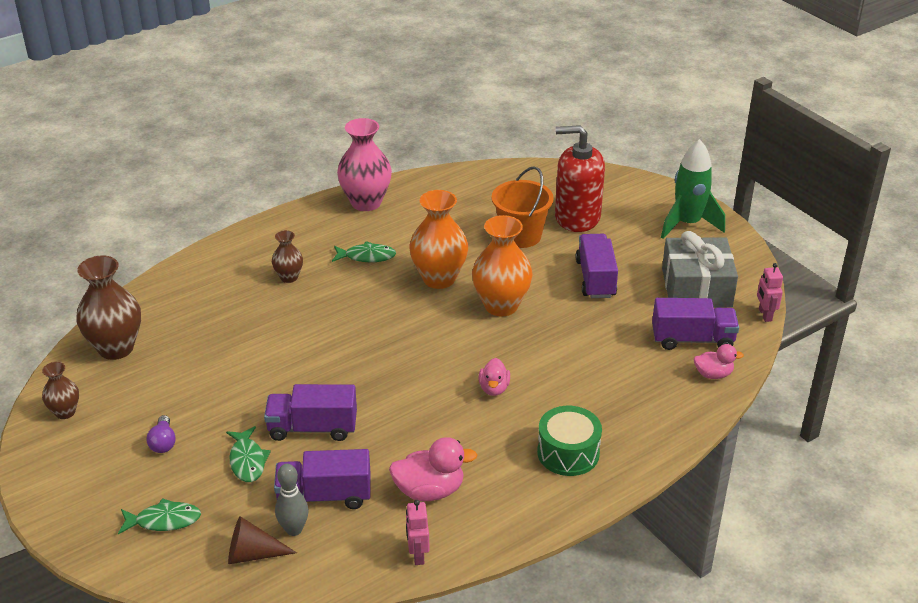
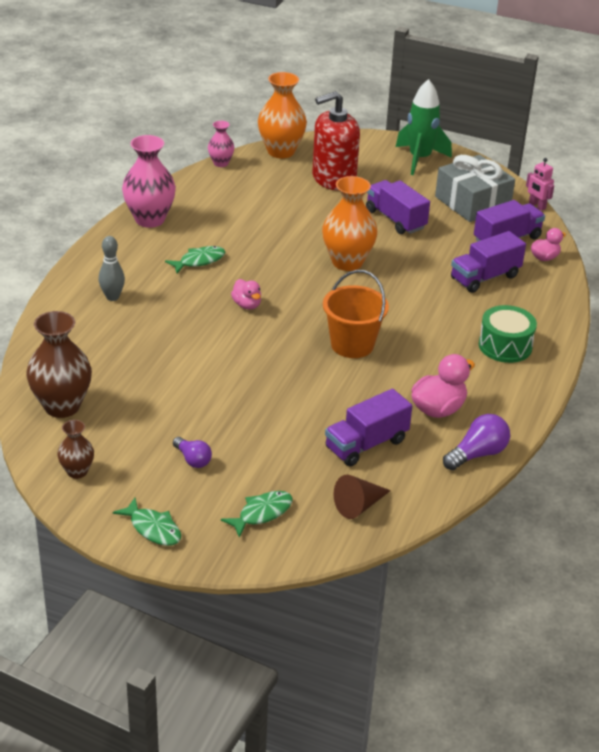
camera: 35 degrees left, 0 degrees up
green fish [226,426,271,482] -> green fish moved to [113,498,181,546]
purple truck [264,384,357,441] -> purple truck moved to [451,231,526,293]
brown vase [272,230,303,283] -> none
grey bowling pin [275,464,309,536] -> grey bowling pin moved to [99,236,125,301]
pink robot [406,500,430,565] -> purple light bulb [443,414,510,470]
orange vase [409,190,468,289] -> orange vase moved to [258,72,307,158]
pink duck [479,358,510,396] -> pink duck moved to [231,279,261,310]
orange bucket [492,166,554,248] -> orange bucket moved to [323,270,389,358]
none -> pink vase [208,121,234,167]

